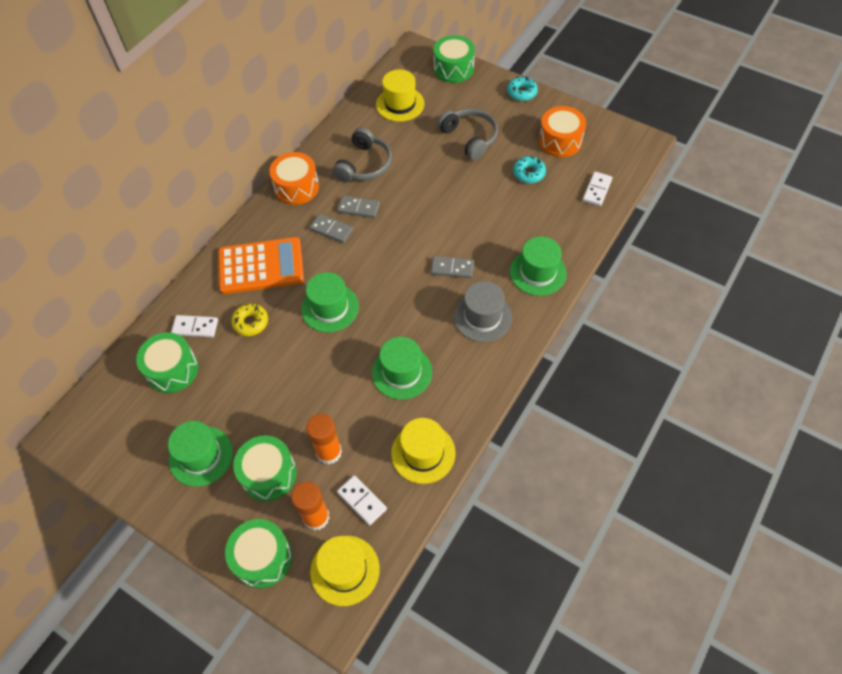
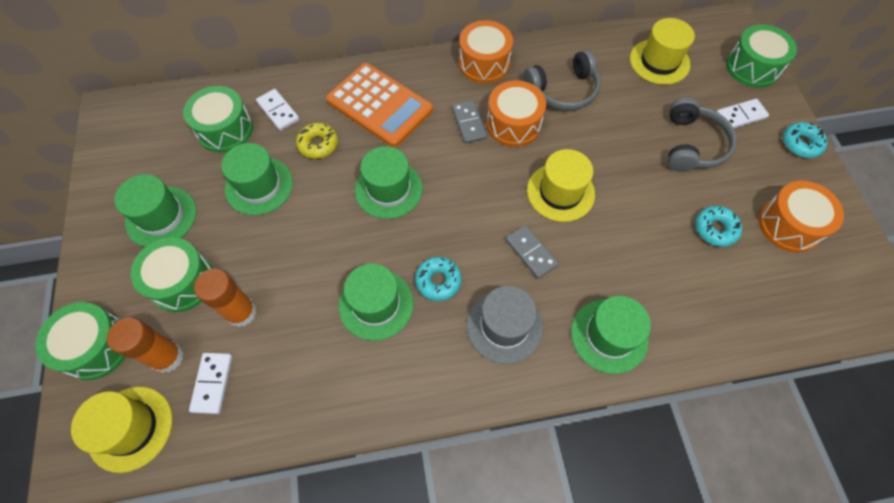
camera: 45 degrees right, 5 degrees up
grey domino [337,195,380,218] -> orange drum [486,80,546,147]
yellow hat [391,418,456,484] -> yellow hat moved to [527,149,595,222]
white domino [582,171,612,206] -> white domino moved to [716,99,769,129]
none -> green hat [221,143,293,215]
none -> turquoise donut [415,257,462,301]

